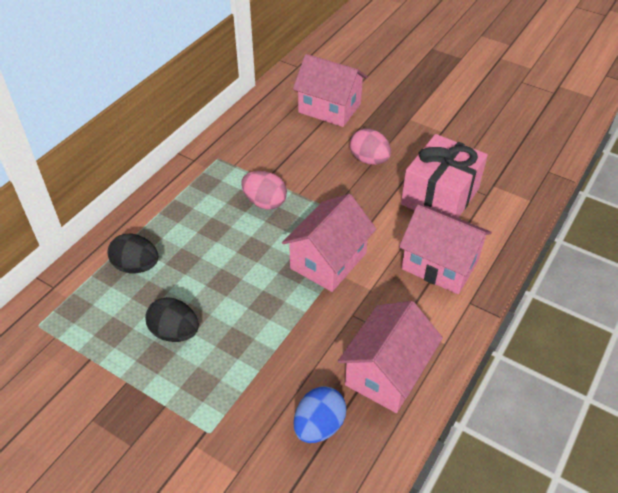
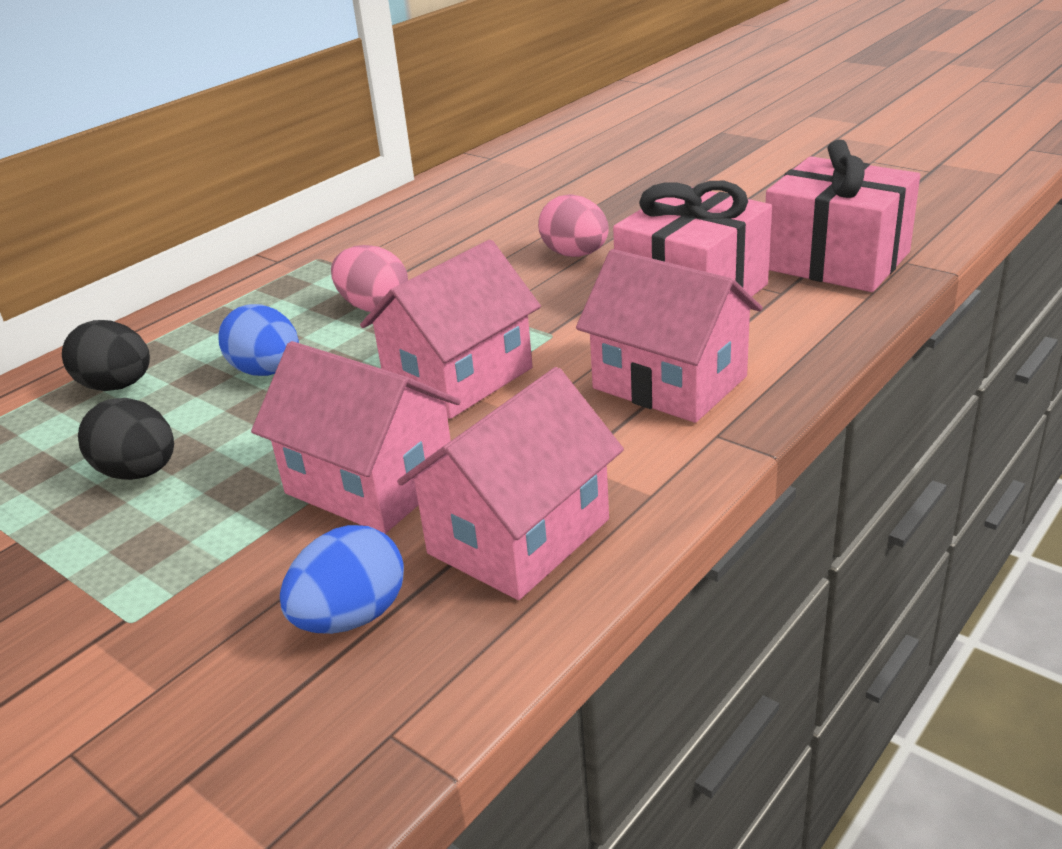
camera: 10 degrees right, 15 degrees down
pink house [293,54,368,127] -> pink house moved to [251,341,461,534]
none -> blue egg [218,304,299,376]
none -> pink gift [766,140,920,292]

